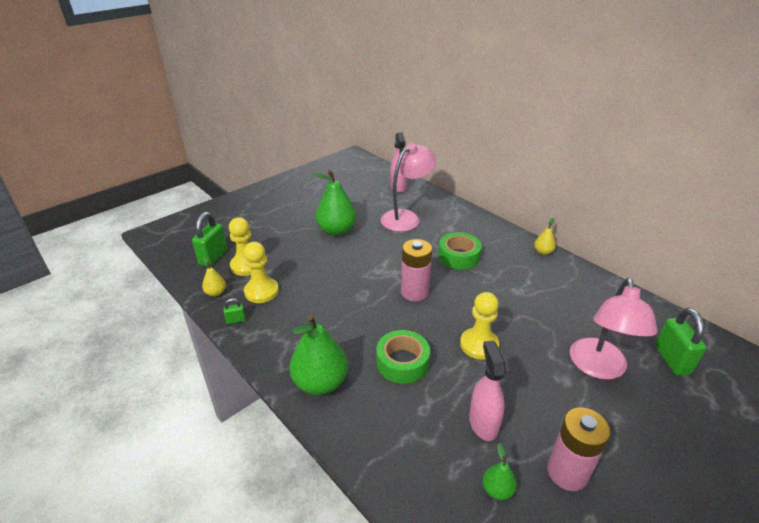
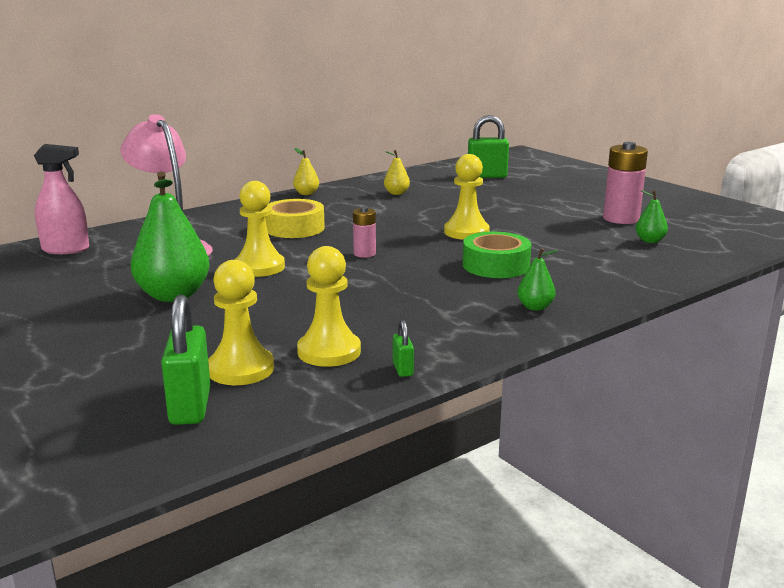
camera: 85 degrees left, 15 degrees down
green padlock [192,212,227,267] -> green padlock turned 60 degrees clockwise [161,295,210,425]
yellow pear [202,257,226,297] -> yellow pear moved to [384,150,410,195]
green pear [290,315,348,395] -> green pear [517,248,558,311], size x0.48
pink battery [401,239,432,302] -> pink battery [353,207,376,258], size x0.56
green tape [438,232,482,269] -> yellow tape [265,199,325,238]
pink spray bottle [469,341,506,441] -> none
pink lamp [570,278,658,380] -> none
none -> yellow pawn [234,181,285,277]

